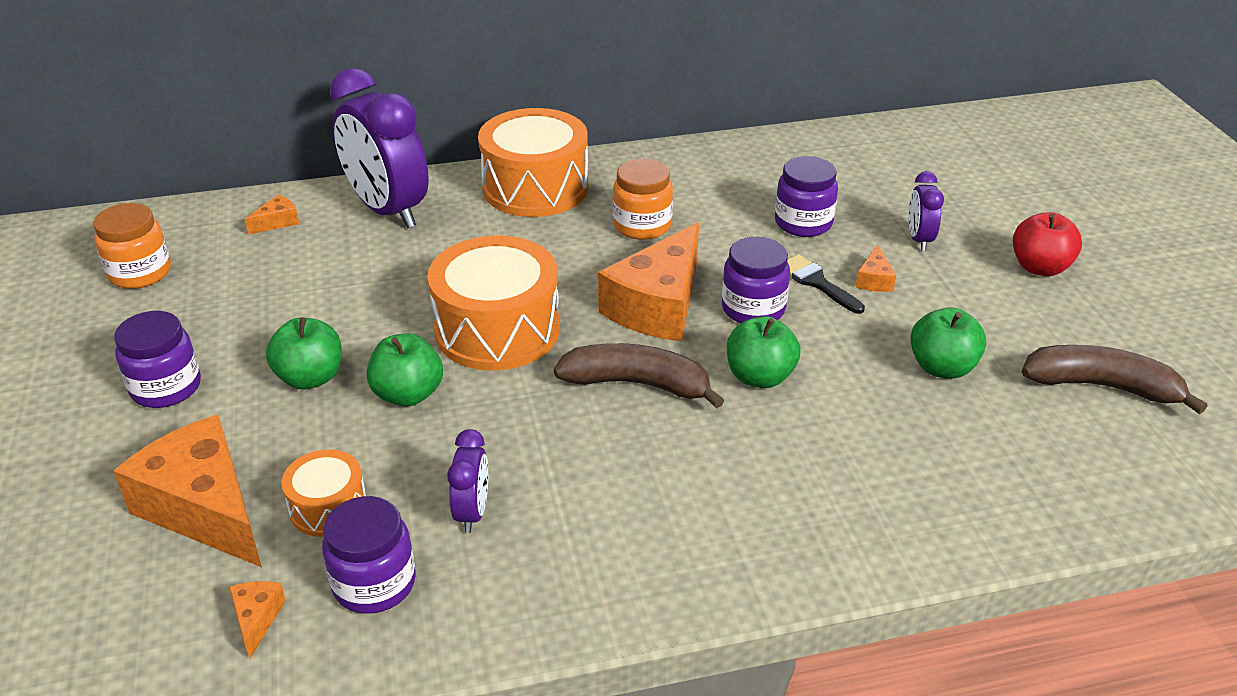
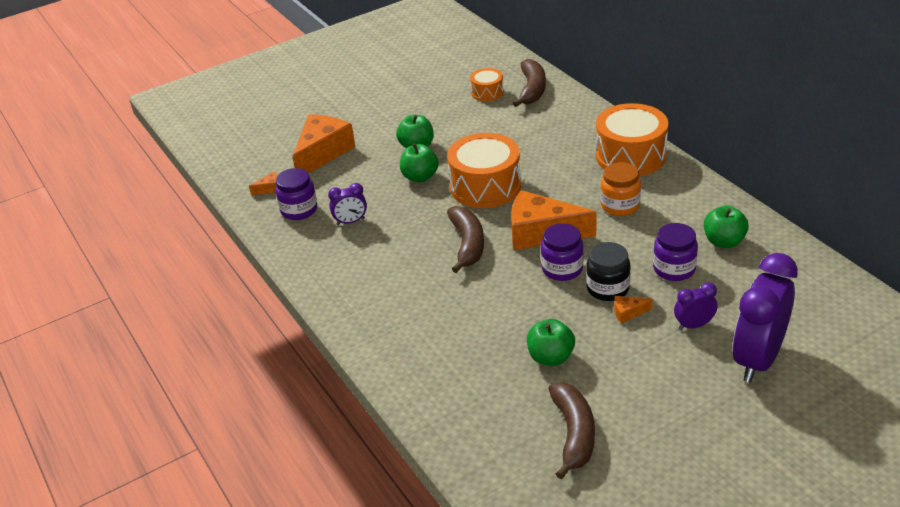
camera: 75 degrees right, 0 degrees up
orange jar [93,203,171,289] -> none
purple jar [114,311,201,408] -> none
orange cheese [245,195,299,235] -> brown banana [513,59,546,107]
orange drum [281,450,366,537] -> orange drum moved to [470,68,504,101]
purple clock [330,68,429,228] -> purple clock moved to [733,253,798,382]
green apple [727,316,801,388] -> green apple moved to [704,206,749,248]
black brush [787,254,865,314] -> black jar [586,242,631,301]
red apple [1013,212,1082,276] -> none

